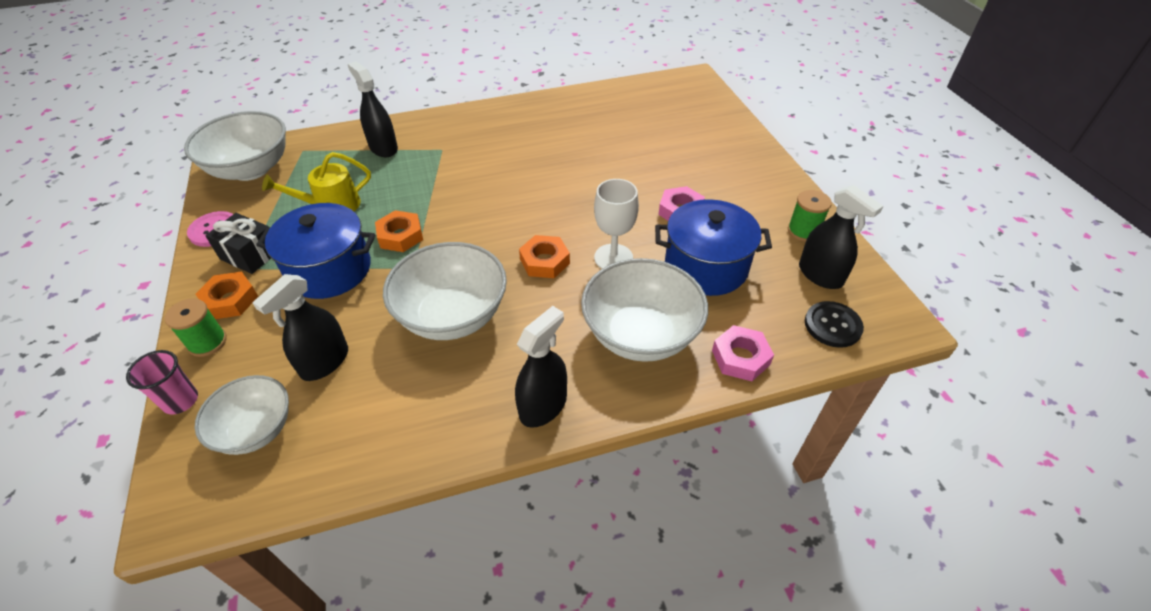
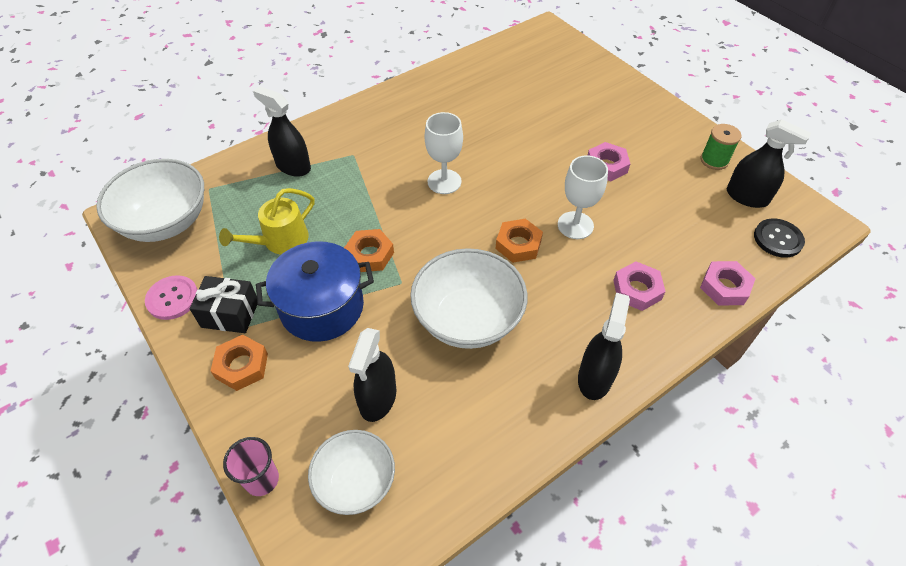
camera: 20 degrees left, 5 degrees up
green spool [165,298,227,357] -> none
white bowl [581,258,708,362] -> pink nut [613,261,666,311]
blue pot [655,199,772,296] -> none
none -> white goblet [424,112,463,194]

